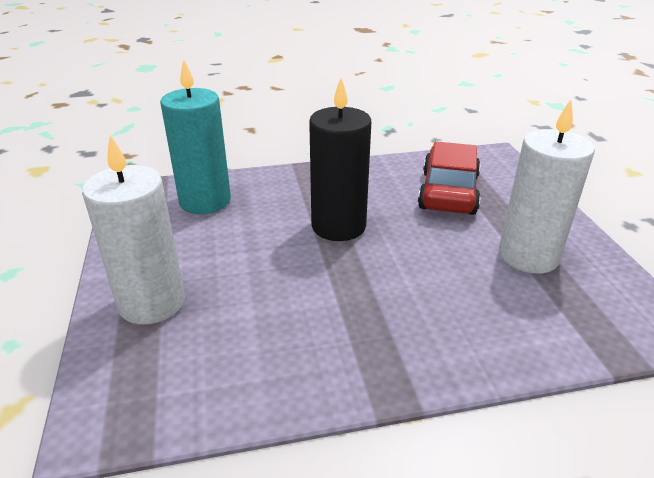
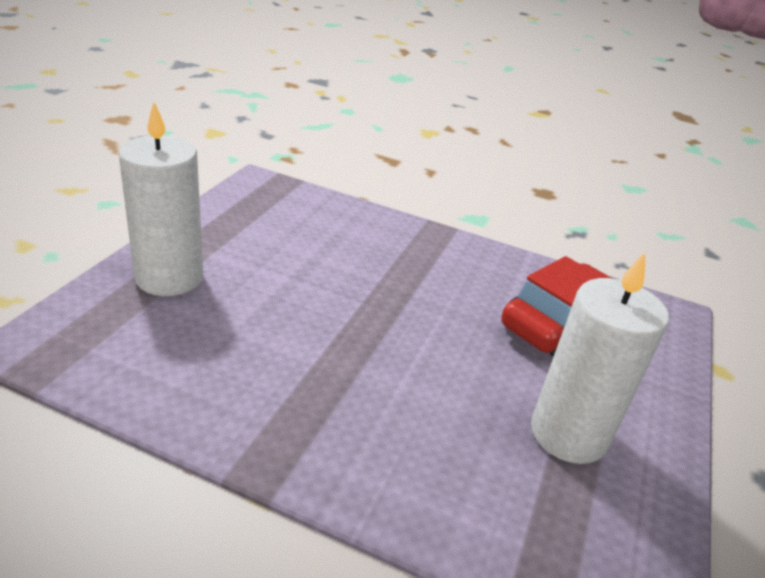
camera: 30 degrees right, 0 degrees up
turquoise candle [160,59,231,214] -> none
black candle [309,78,371,241] -> none

